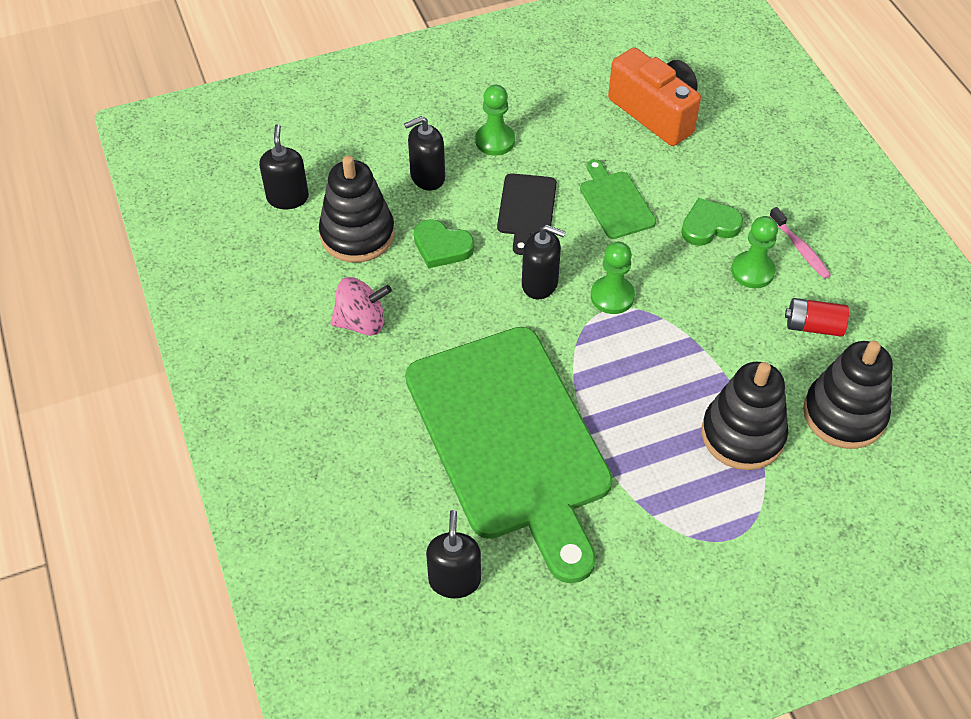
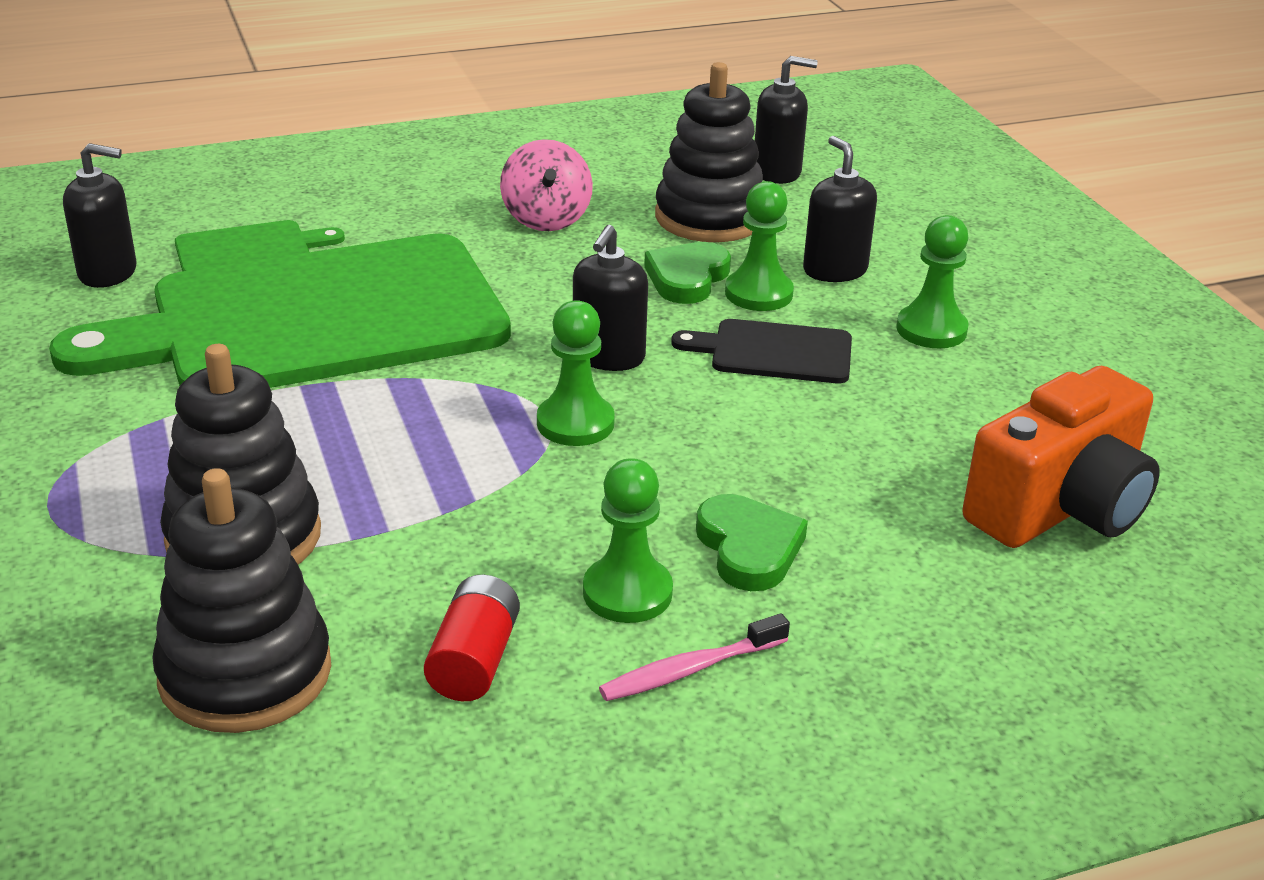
camera: 90 degrees right, 20 degrees down
green cutting board [580,159,656,239] -> green cutting board moved to [175,220,345,271]
none -> green pawn [725,181,794,311]

